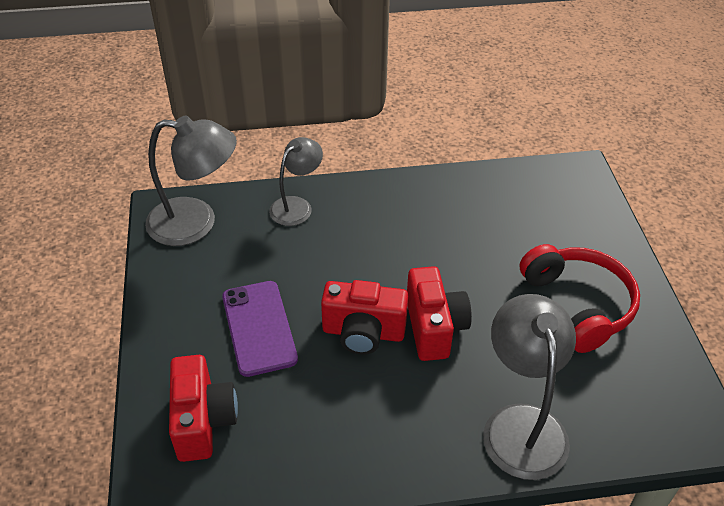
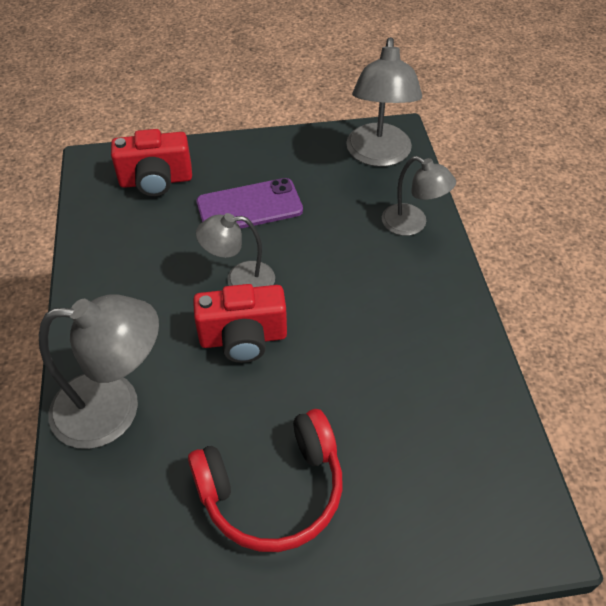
camera: 90 degrees right, 5 degrees up
red camera [321,280,408,355] -> grey lamp [196,213,275,287]

